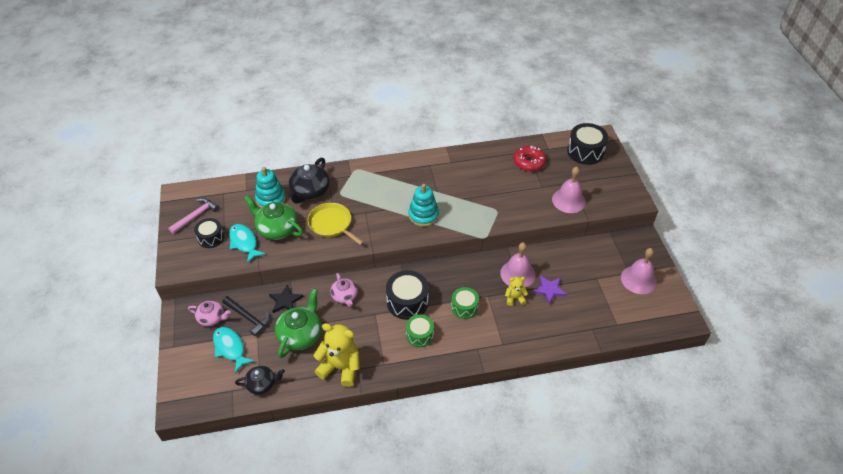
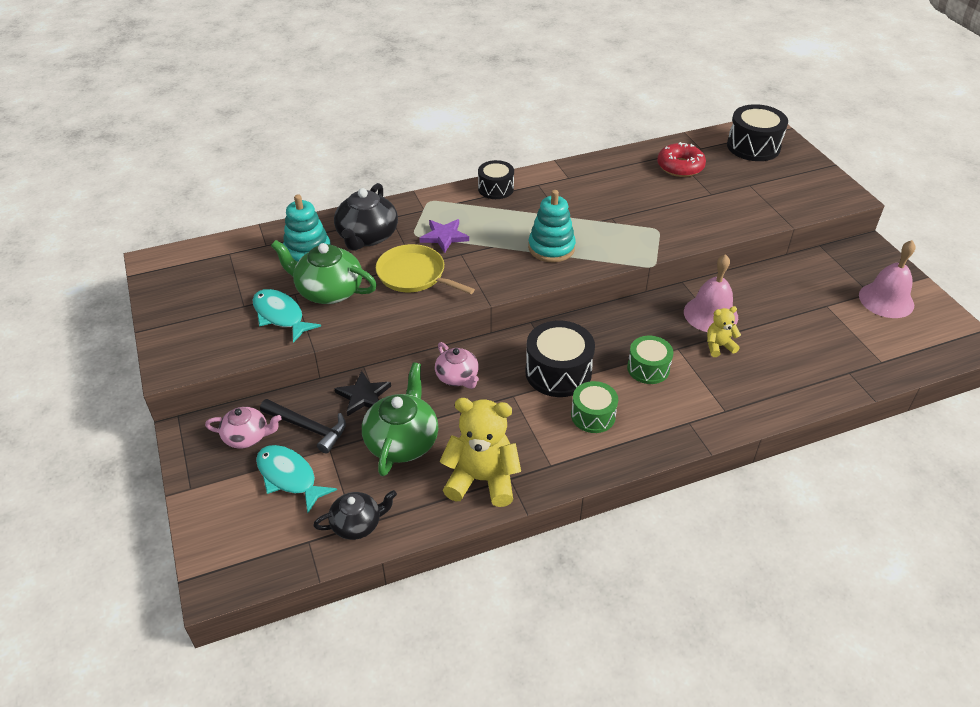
camera: 10 degrees left, 5 degrees down
pink hammer [169,198,219,234] -> none
black drum [194,218,224,248] -> black drum moved to [478,160,514,199]
purple star [533,275,567,305] -> purple star moved to [420,219,469,253]
pink bell [552,167,586,213] -> none

